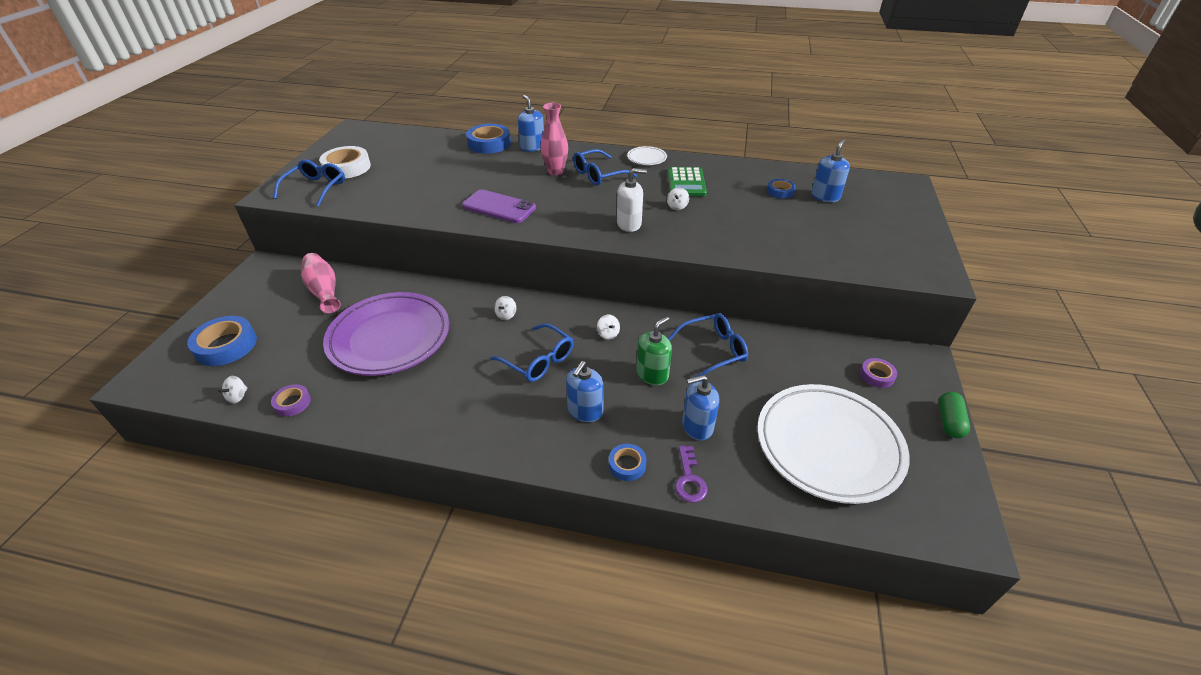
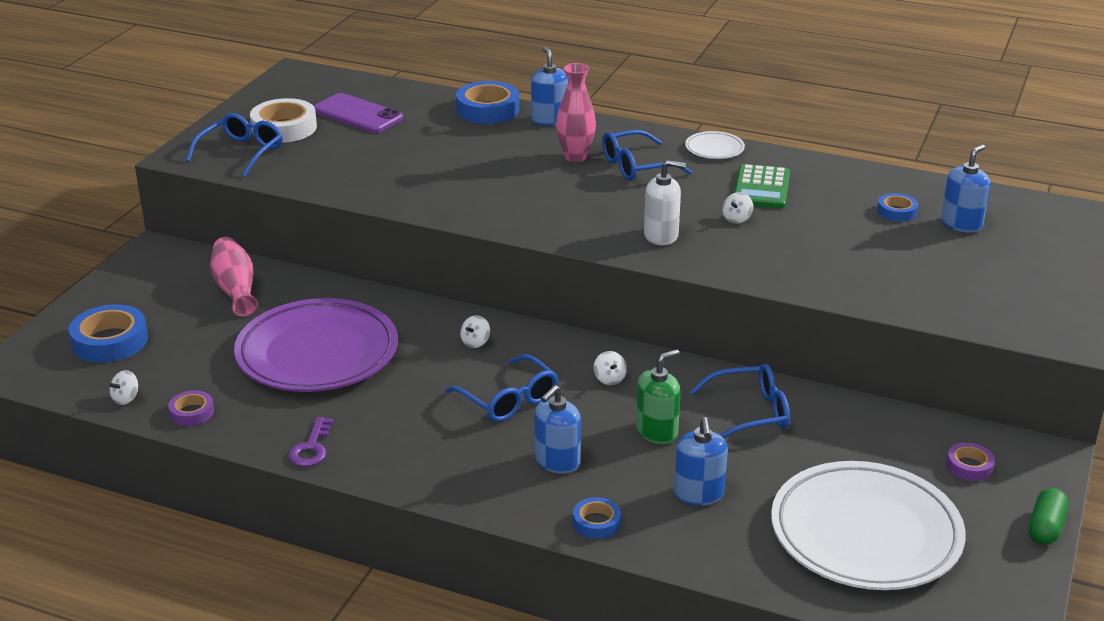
camera: 10 degrees right, 10 degrees down
purple phone [462,190,536,223] -> purple phone moved to [314,93,403,133]
purple key [675,446,708,503] -> purple key moved to [288,417,333,467]
blue soap dispenser [682,375,720,441] -> blue soap dispenser turned 90 degrees counterclockwise [674,417,728,506]

